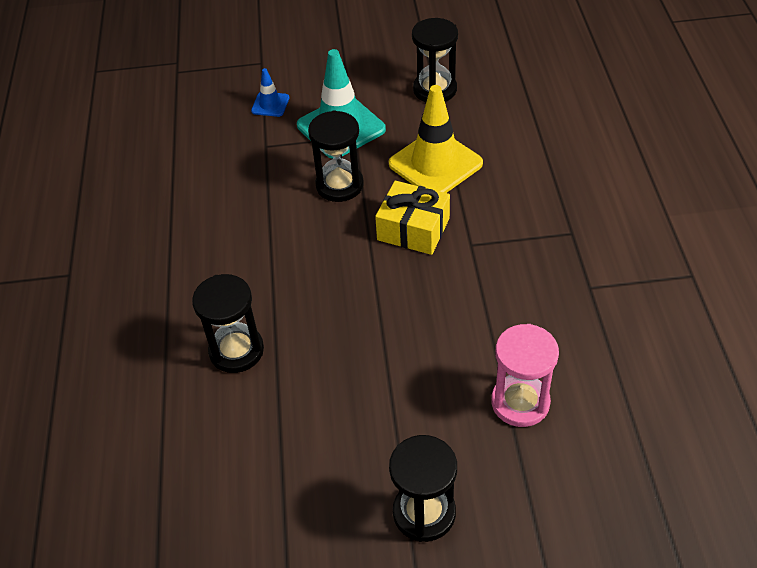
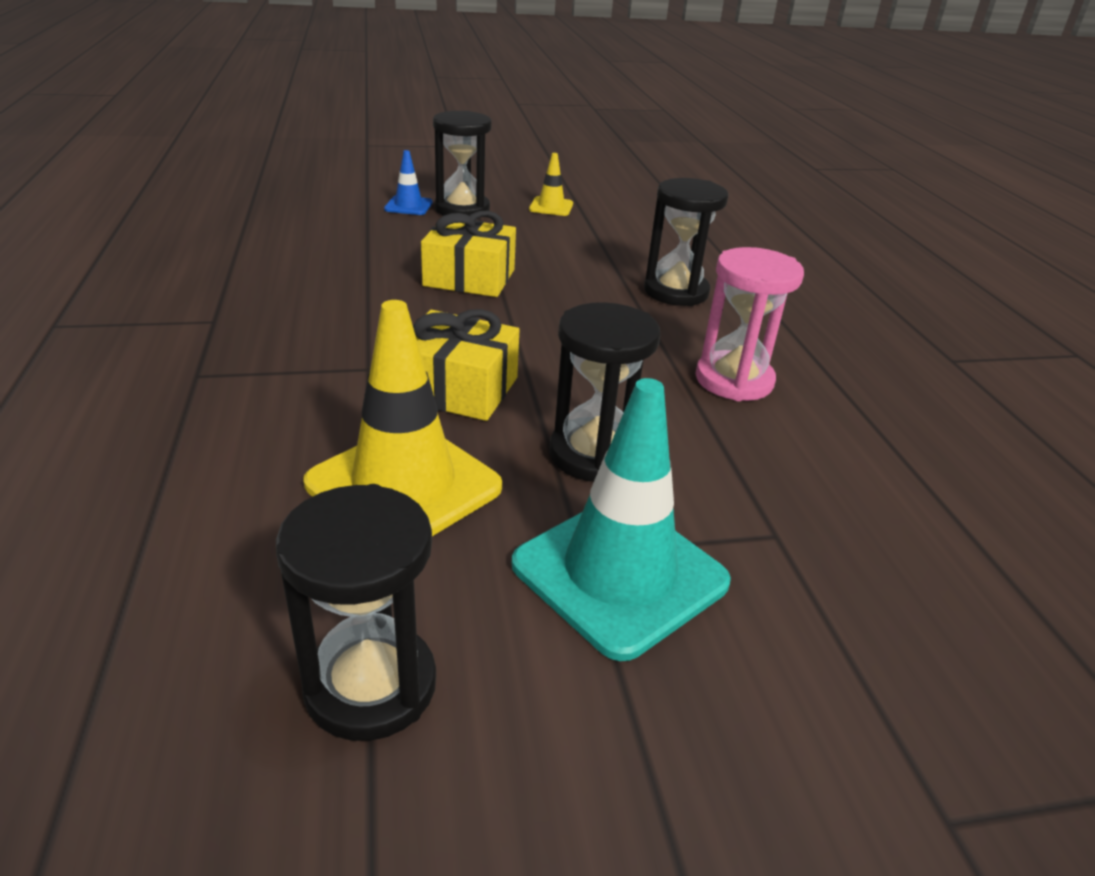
camera: 170 degrees right, 15 degrees down
blue traffic cone [251,68,289,117] -> blue traffic cone moved to [384,150,433,215]
pink hourglass [491,324,559,427] -> pink hourglass moved to [695,247,804,401]
none -> yellow gift [421,211,516,297]
none -> yellow traffic cone [529,153,573,216]

